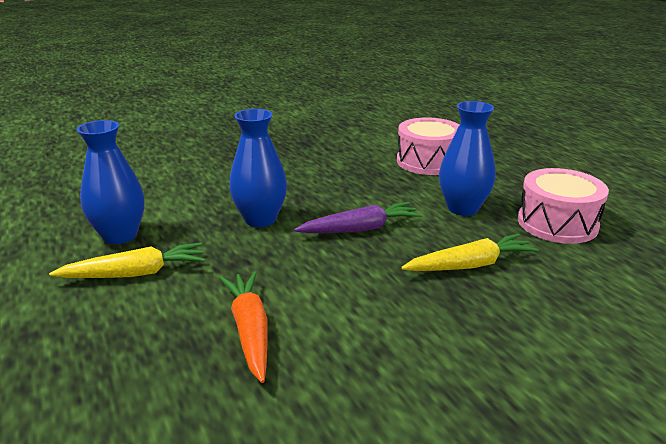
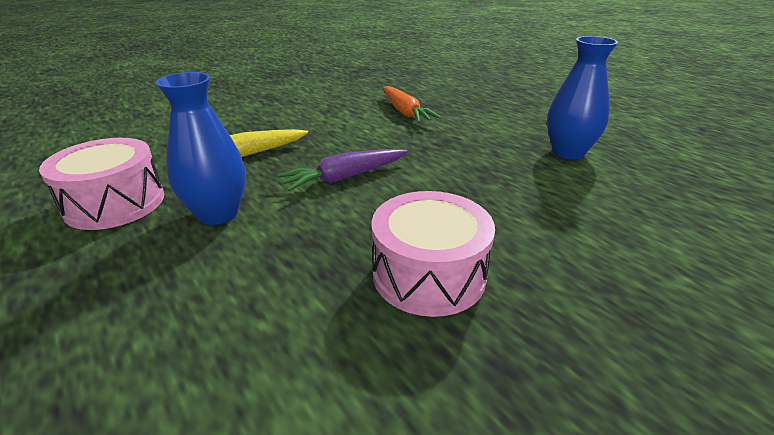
camera: 170 degrees right, 5 degrees up
yellow carrot [49,243,205,278] -> none
blue vase [229,109,287,227] -> none
pink drum [397,117,459,175] -> pink drum moved to [372,191,495,317]

